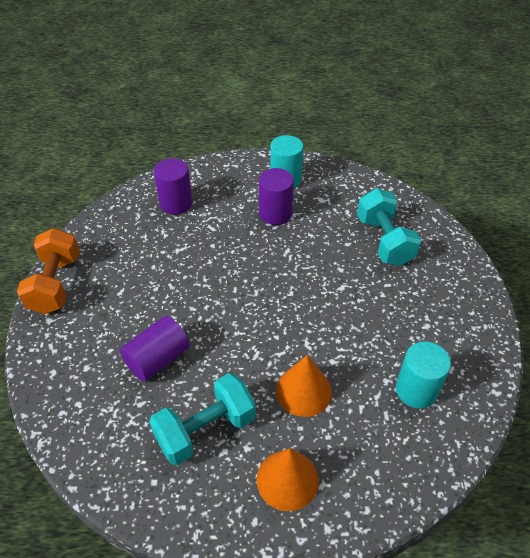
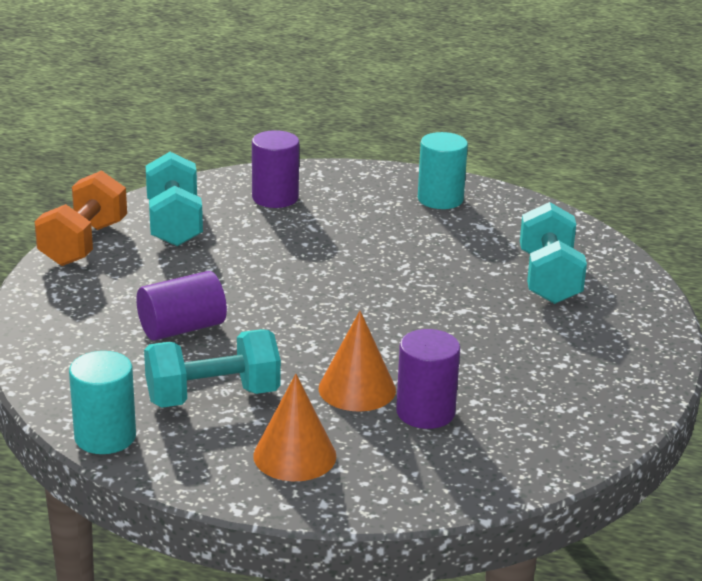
camera: 15 degrees right, 20 degrees down
purple cylinder [259,168,294,225] -> purple cylinder moved to [396,329,460,429]
turquoise cylinder [396,341,451,409] -> turquoise cylinder moved to [69,351,136,454]
none -> turquoise dumbbell [146,152,203,246]

